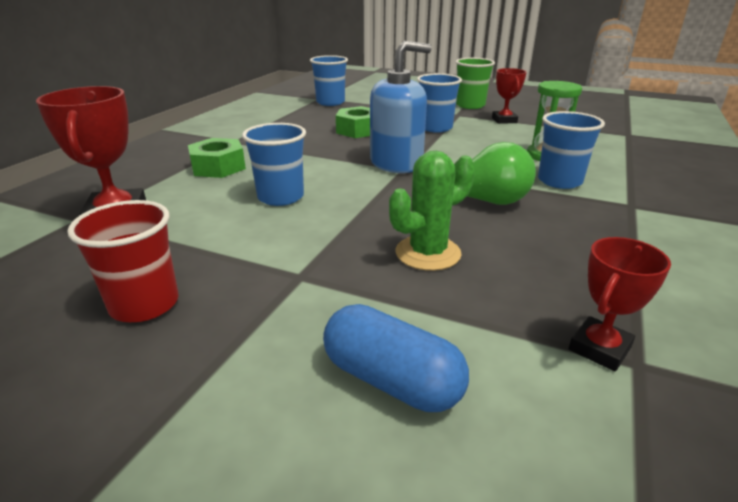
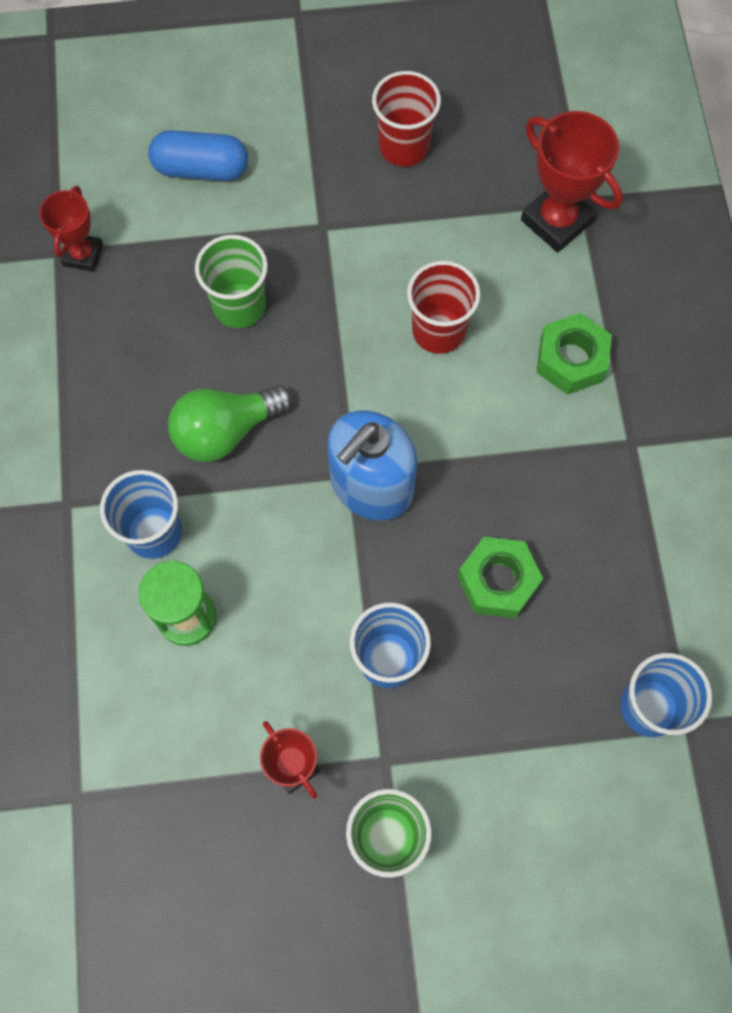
camera: 150 degrees right, 40 degrees up
blue cup [242,123,306,206] -> red cup [407,261,481,354]
green cactus [389,151,475,271] -> green cup [195,235,268,328]

